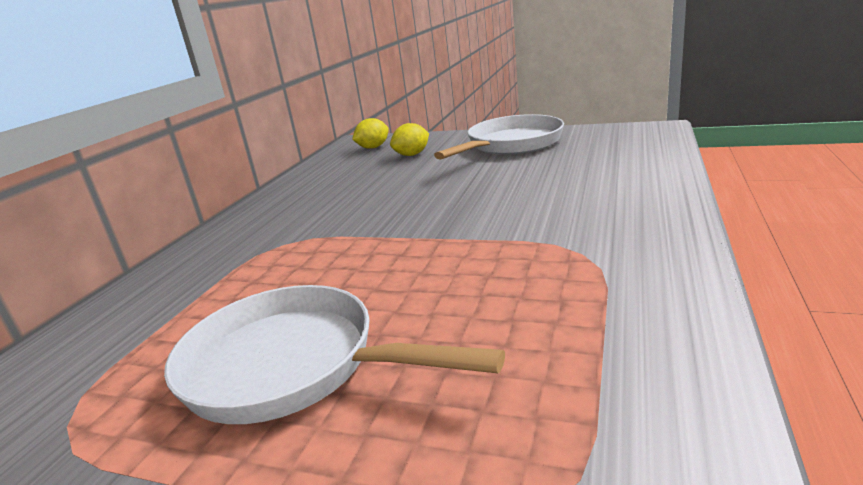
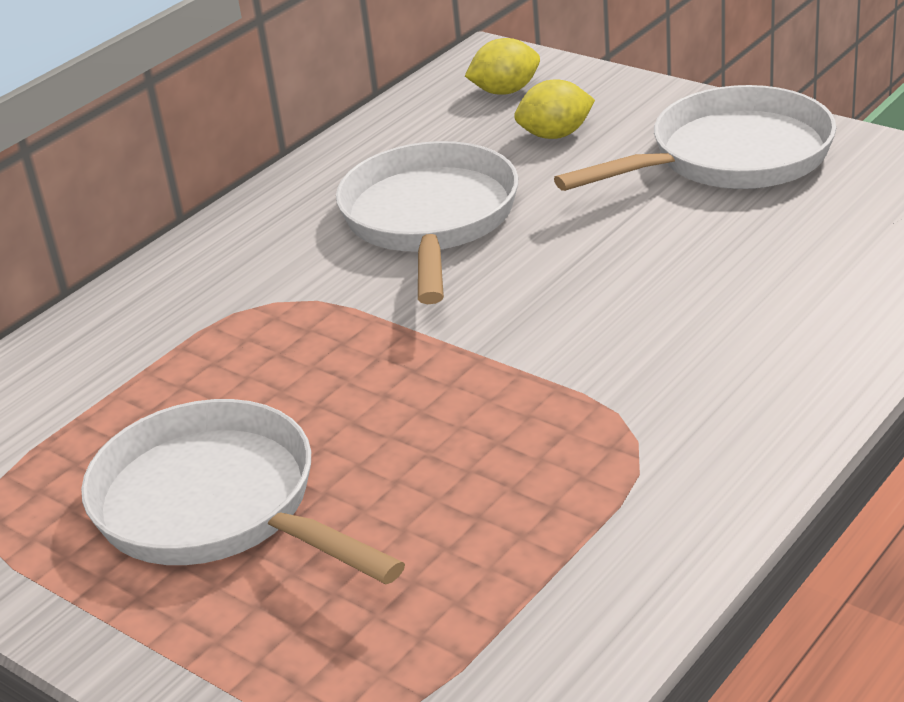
camera: 20 degrees right, 10 degrees up
none -> white pan [336,141,518,304]

